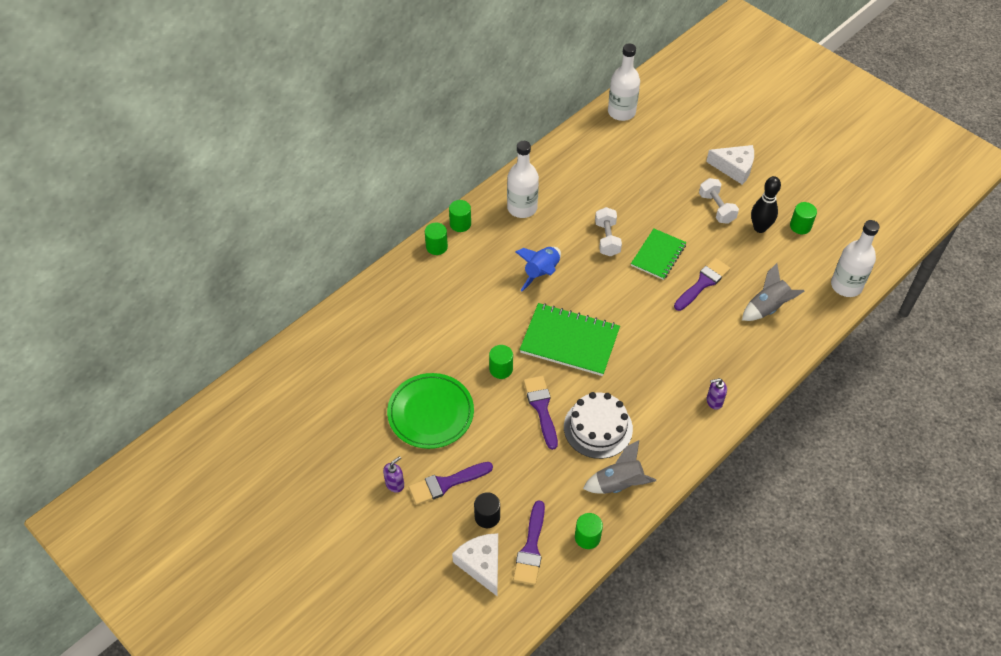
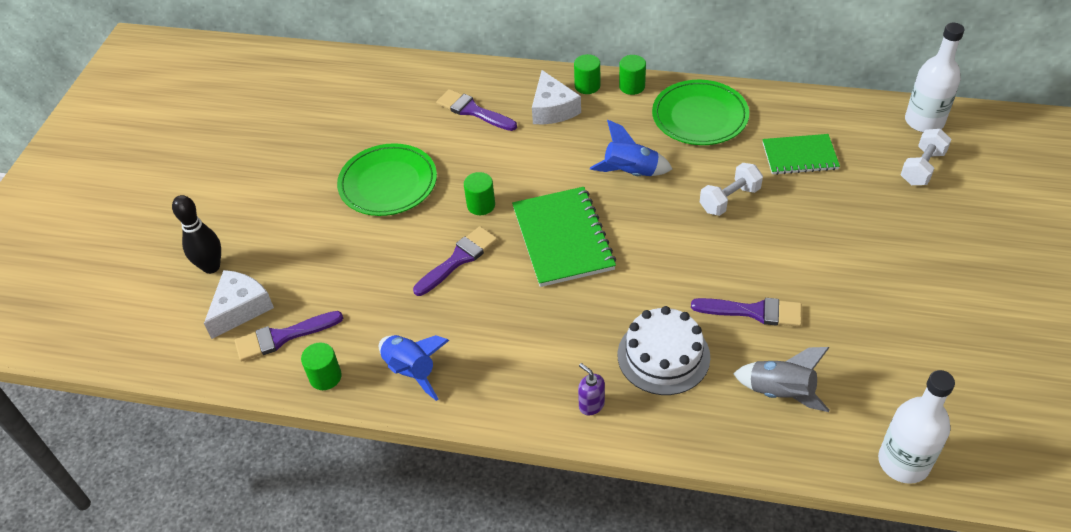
camera: 60 degrees right, 5 degrees down
purple soap dispenser [383,456,404,493] -> none
purple brush [408,462,493,505] -> purple brush moved to [436,89,517,131]
black cylinder [474,492,500,528] -> none
white bottle [507,141,539,218] -> green plate [652,80,749,145]
white cake [564,392,633,459] -> white cake moved to [618,306,710,395]
grey rocket [583,440,656,494] -> blue rocket [379,335,449,401]
green notebook [631,229,686,280] -> green notebook moved to [763,134,840,175]
white dumbbell [699,178,739,224] -> white dumbbell moved to [901,129,952,185]
white cheese [706,145,754,185] -> white cheese moved to [532,70,581,124]
black bowling pin [751,176,781,233] -> black bowling pin moved to [172,195,221,274]
green cylinder [790,202,817,234] -> none

